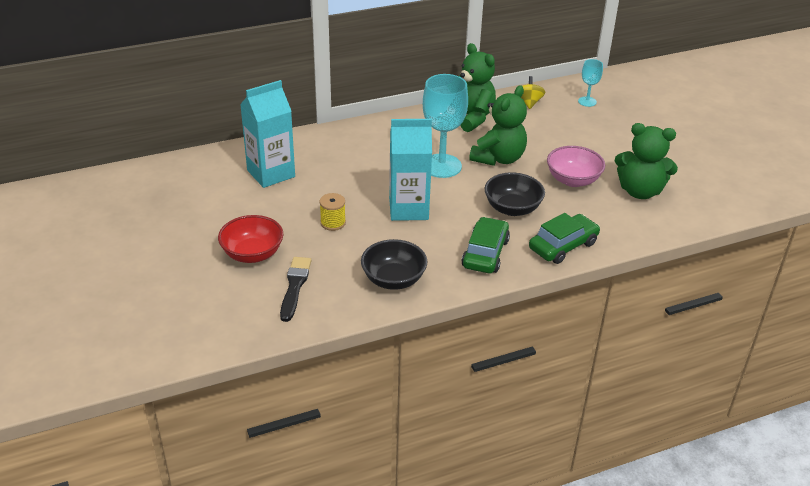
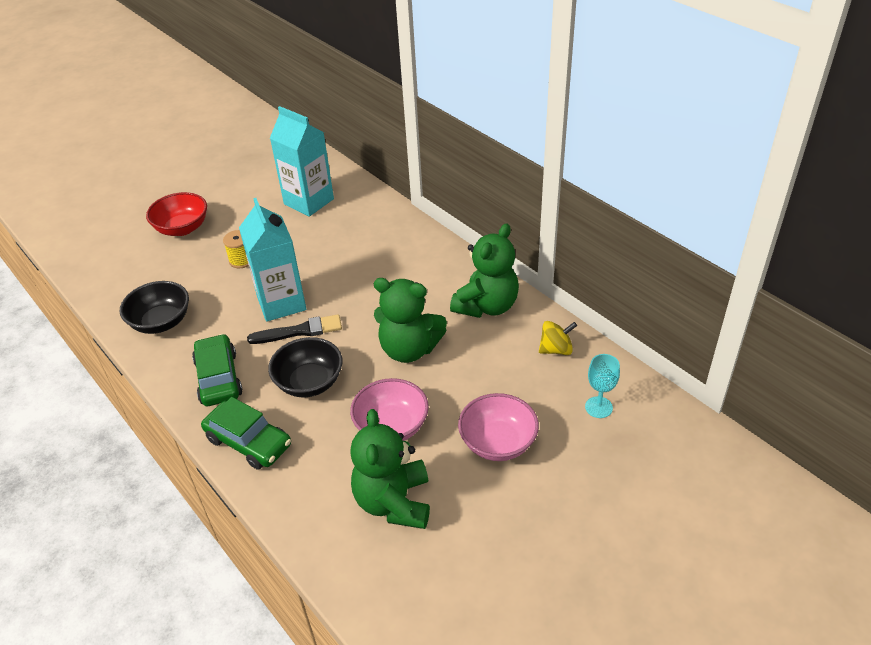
camera: 75 degrees right, 5 degrees up
black brush [280,257,311,322] -> black brush moved to [247,314,342,344]
turquoise goblet [423,74,468,178] -> none
green car [461,217,510,273] -> green car turned 105 degrees counterclockwise [192,334,243,406]
none -> pink bowl [458,393,539,461]

